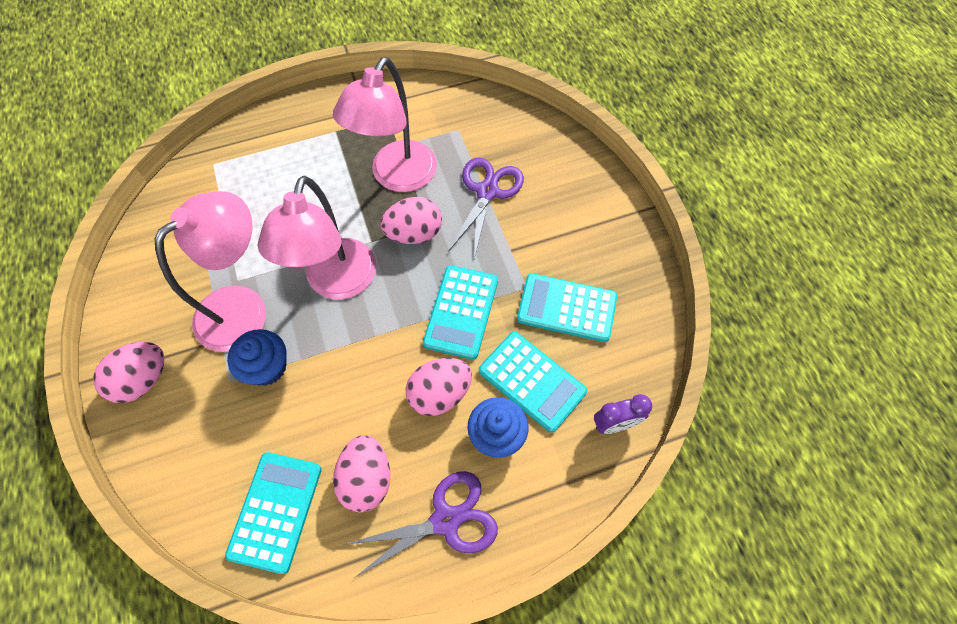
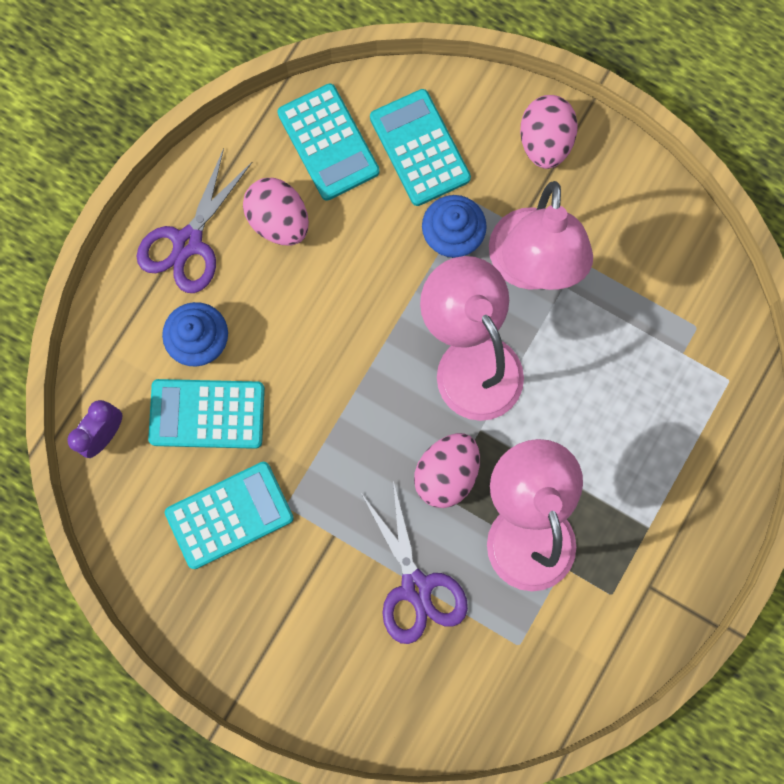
camera: 140 degrees right, 15 degrees up
pink egg [406,358,472,416] -> none
turquoise calculator [423,265,498,360] -> turquoise calculator moved to [370,89,471,206]

